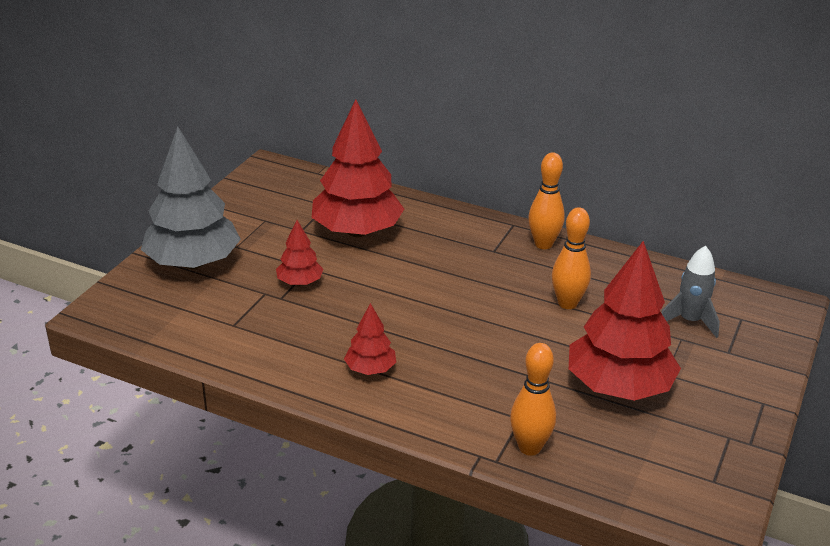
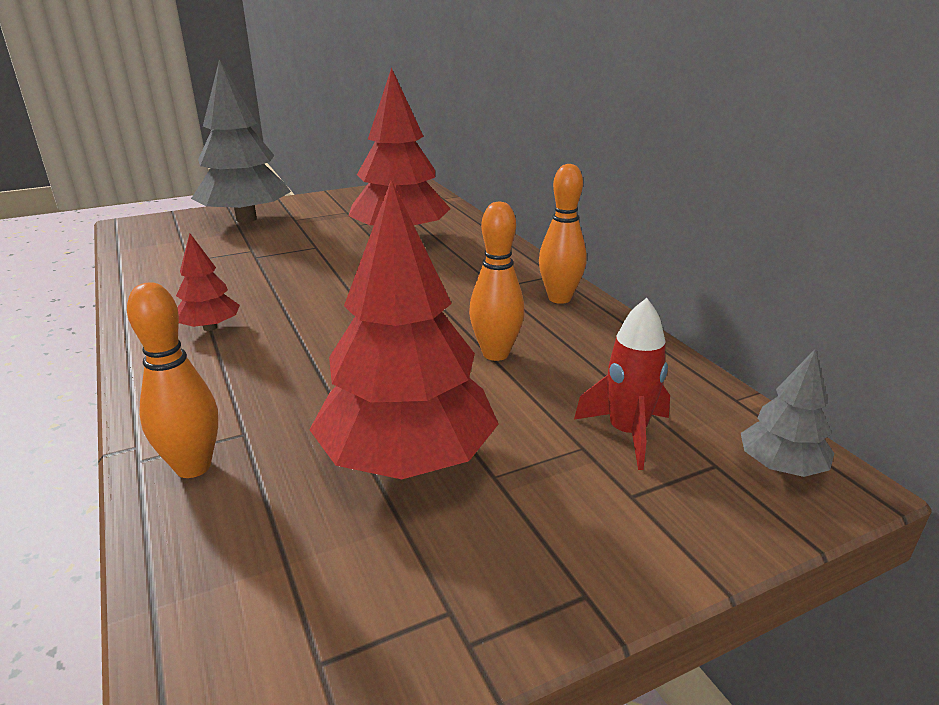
camera: 40 degrees right, 5 degrees down
red tree [276,220,323,286] -> none
grey rocket [661,246,720,338] -> red rocket [574,298,670,470]
none -> grey tree [741,348,834,477]

